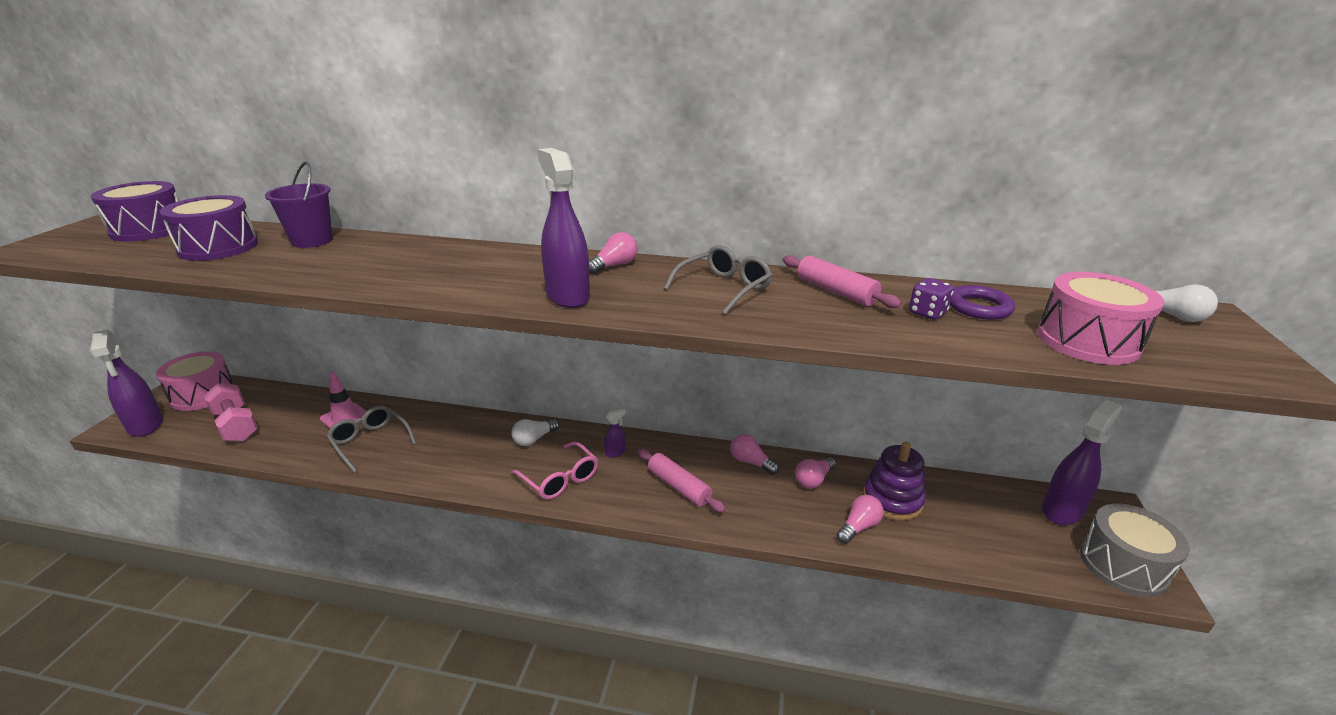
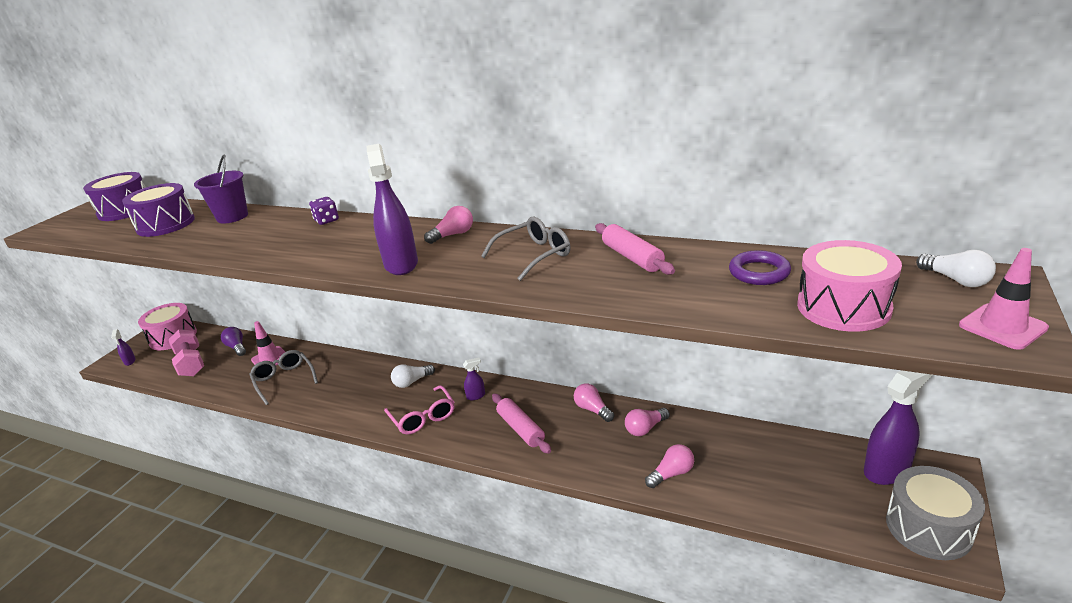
camera: 15 degrees right, 0 degrees up
purple spray bottle [90,329,163,437] -> purple spray bottle [111,329,136,366], size x0.45
purple stacking toy [863,442,926,521] -> none
purple dice [909,278,954,320] -> purple dice moved to [309,197,339,225]
none -> purple light bulb [221,327,246,356]
none -> pink traffic cone [959,248,1049,350]

